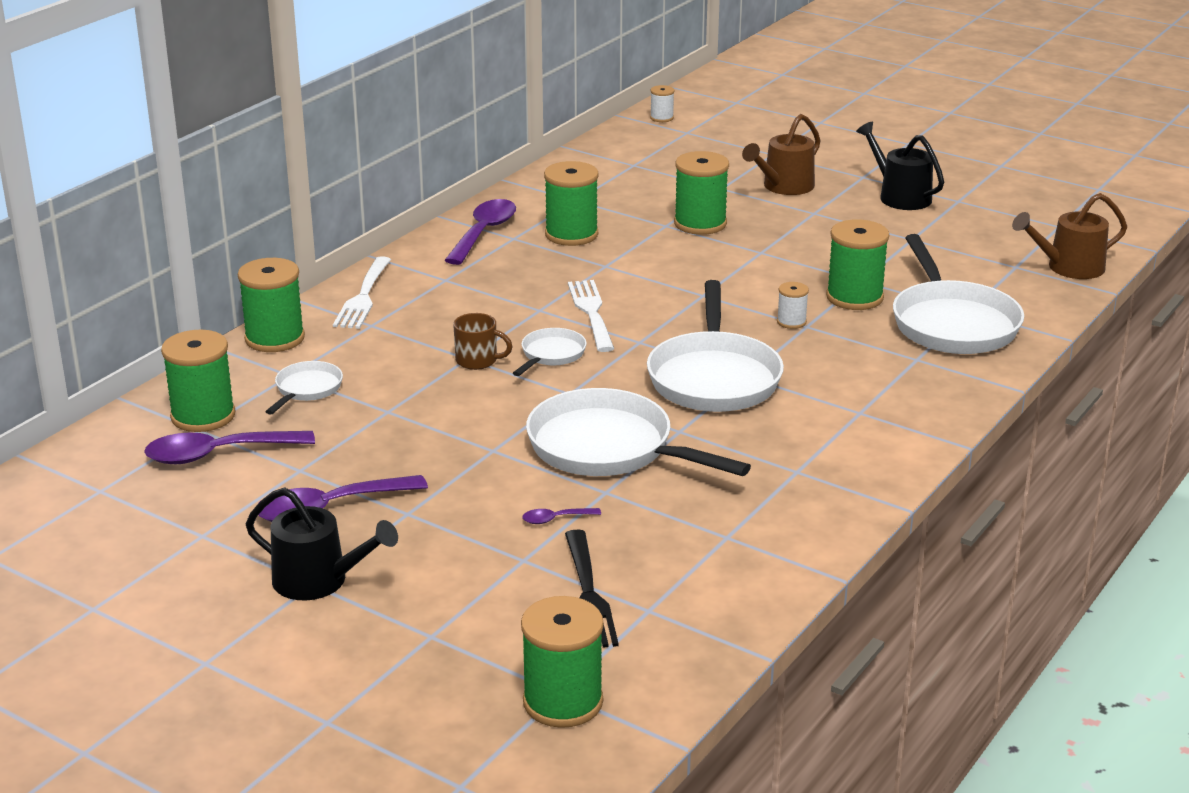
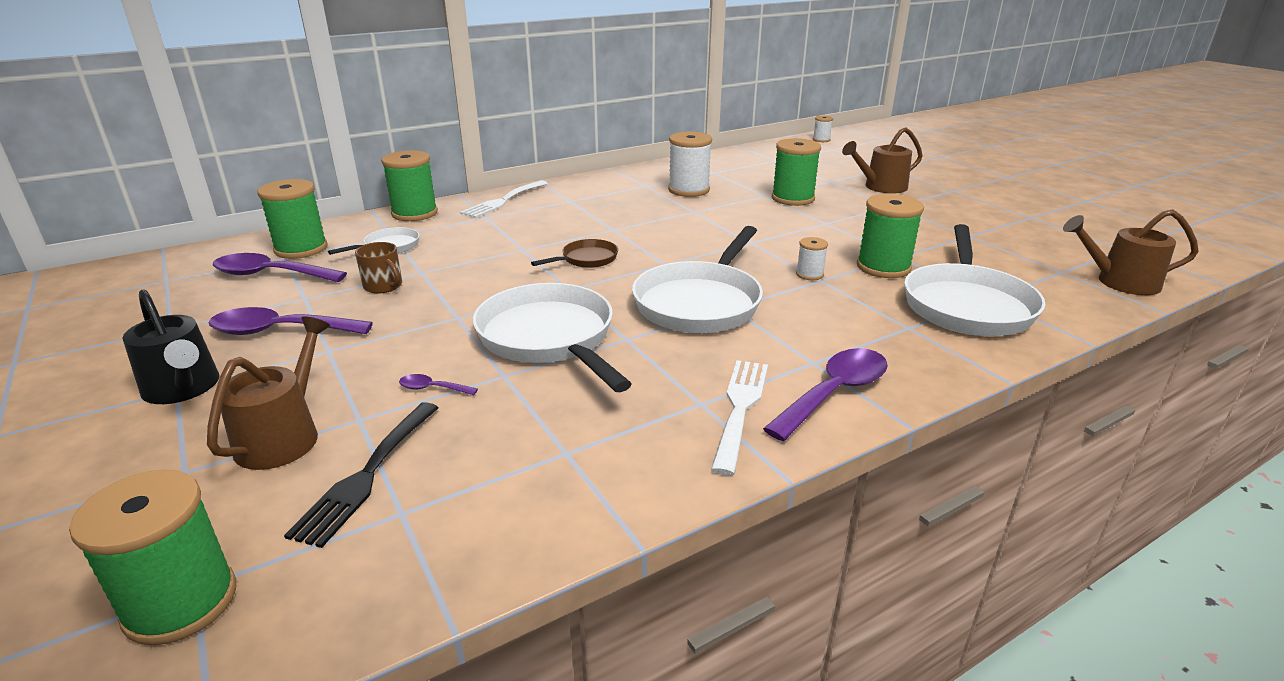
camera: 25 degrees right, 0 degrees up
purple spoon [445,199,516,265] -> purple spoon moved to [763,348,888,441]
brown mug [453,313,513,370] -> brown mug moved to [355,242,402,294]
white pan [513,328,587,376] -> brown pan [531,239,618,268]
green spool [544,161,599,246] -> white spool [668,132,712,197]
white fork [568,280,614,352] -> white fork moved to [711,360,768,475]
black watering can [856,122,944,210] -> none
none -> brown watering can [207,317,330,470]

